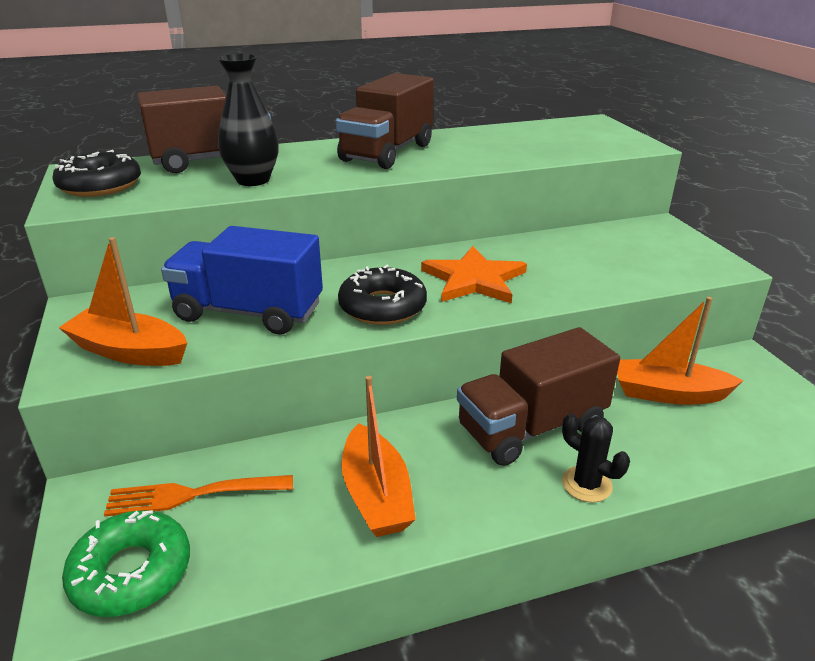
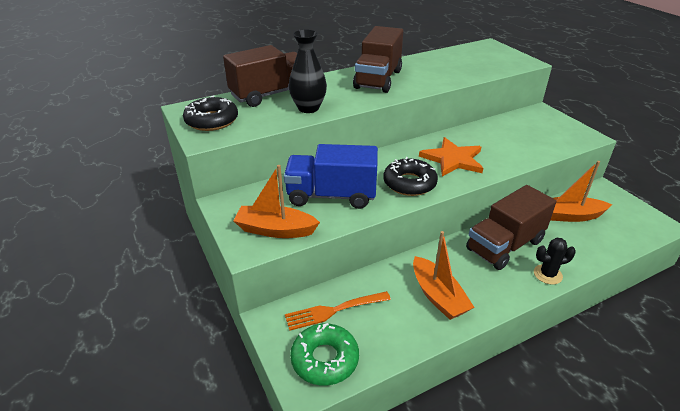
camera: 10 degrees left, 5 degrees up
black cactus [562,413,630,503] -> black cactus turned 45 degrees counterclockwise [534,238,576,285]

